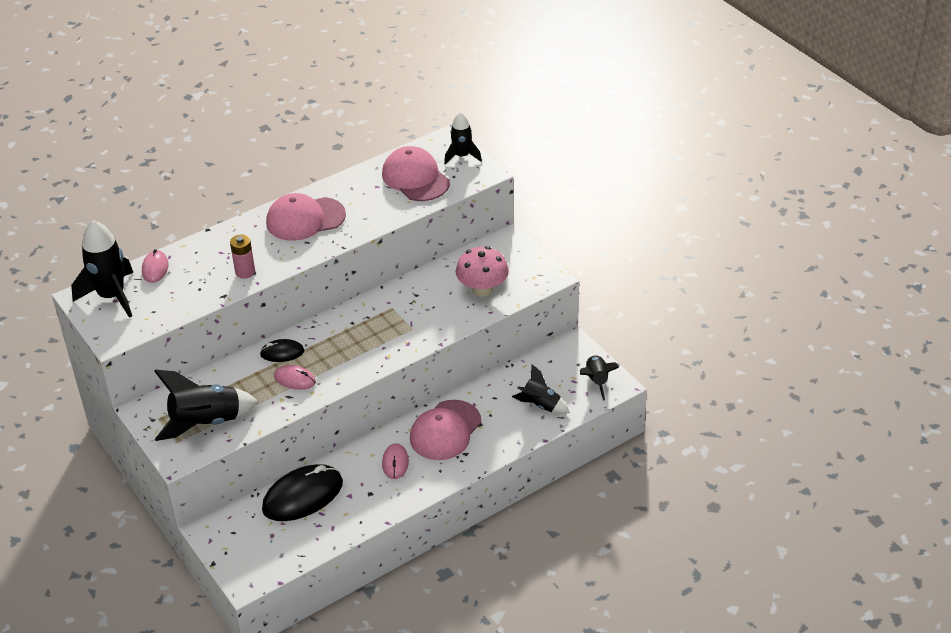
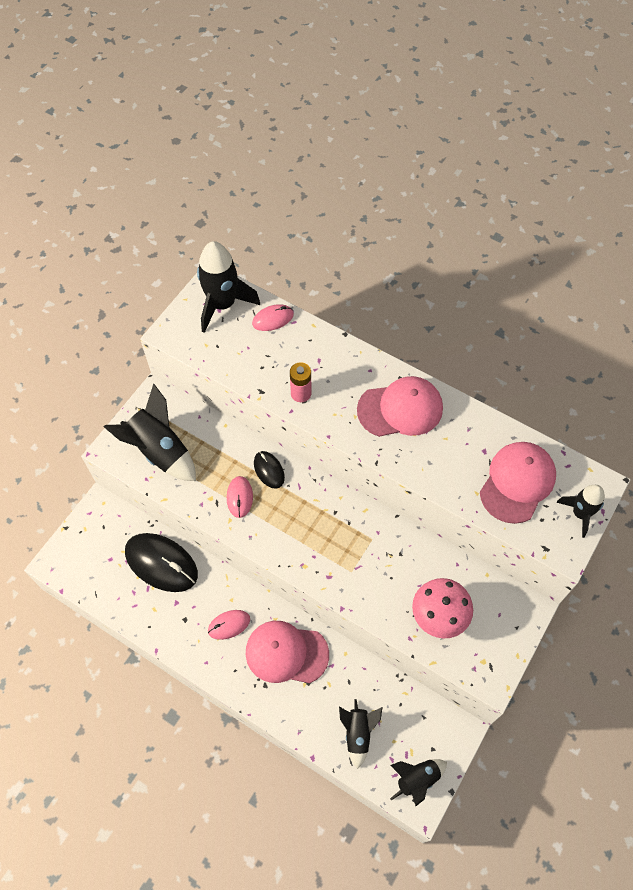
camera: 65 degrees right, 20 degrees up
pink cap [266,193,346,241] -> pink cap turned 120 degrees clockwise [357,376,443,437]

